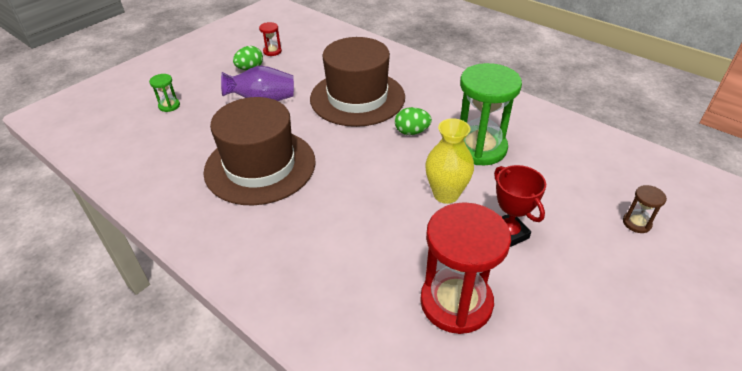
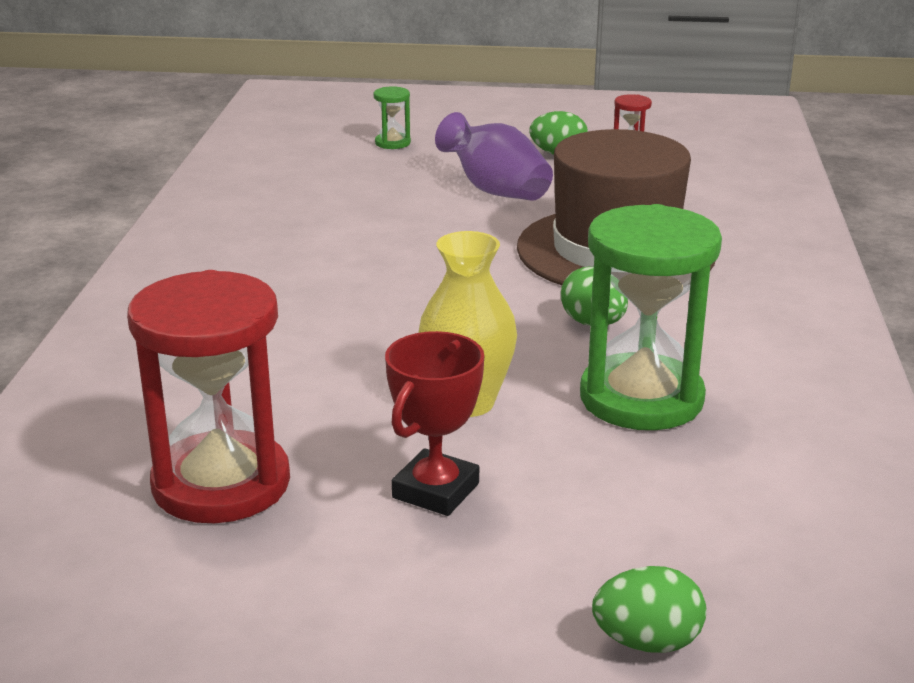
camera: 55 degrees right, 15 degrees down
brown hat [204,97,316,206] -> none
brown hourglass [623,185,667,233] -> green egg [592,566,707,653]

